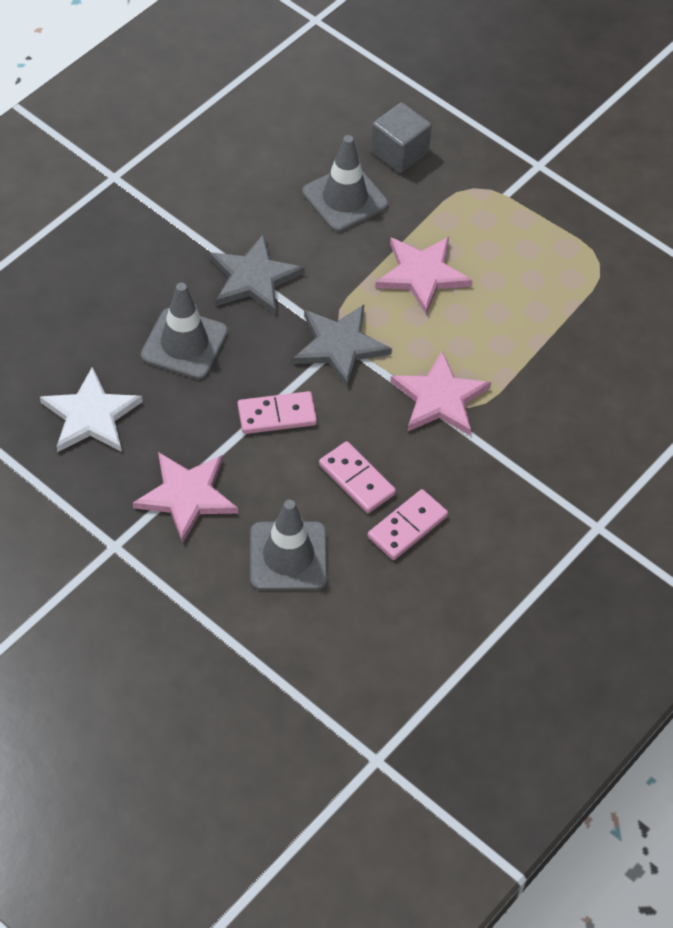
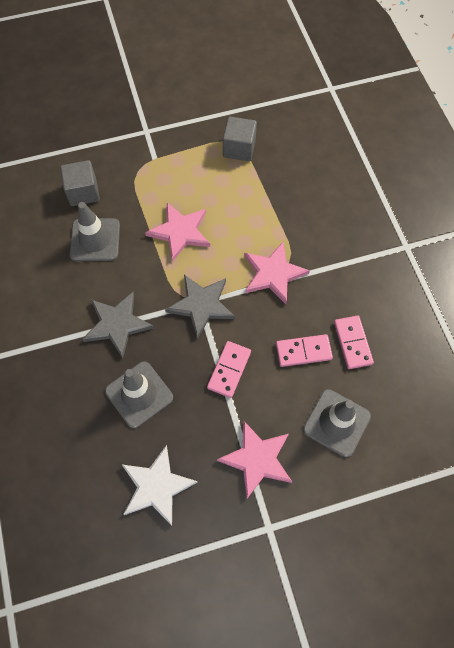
camera: 55 degrees left, 10 degrees up
none -> grey cube [223,117,257,161]

